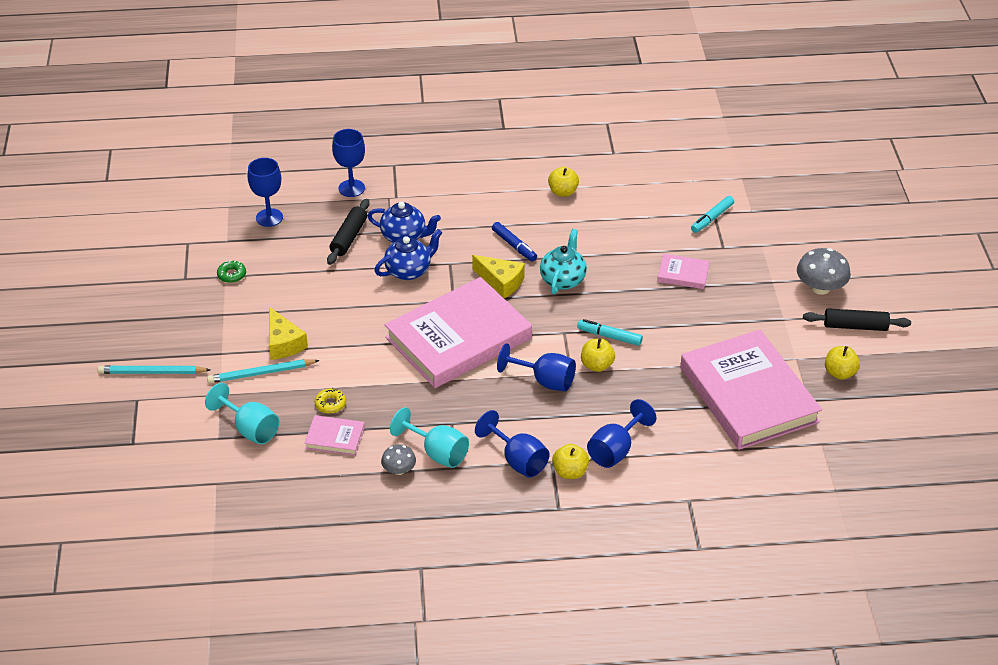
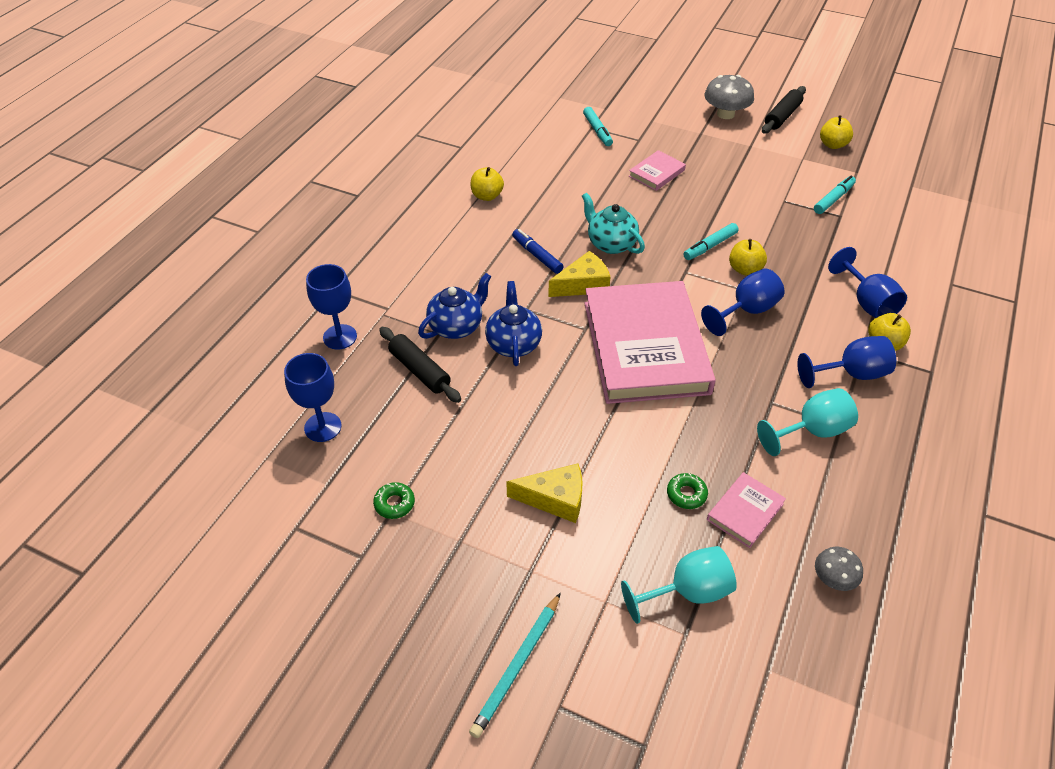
camera: 60 degrees left, 5 degrees up
turquoise pencil [207,359,320,383] -> none
yellow donut [315,388,346,413] -> green donut [667,473,708,509]
grey mushroom [381,444,416,475] -> grey mushroom moved to [815,547,863,591]
blue marker [492,222,537,262] -> blue marker turned 120 degrees counterclockwise [512,229,563,274]
pink book [680,330,822,450] -> turquoise marker [814,176,856,214]

